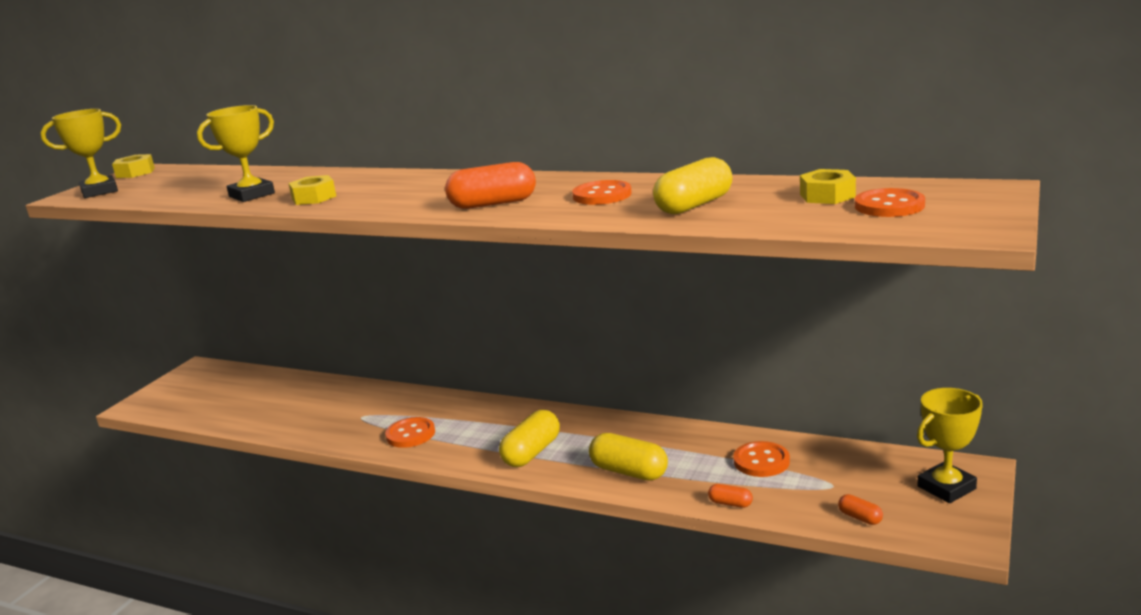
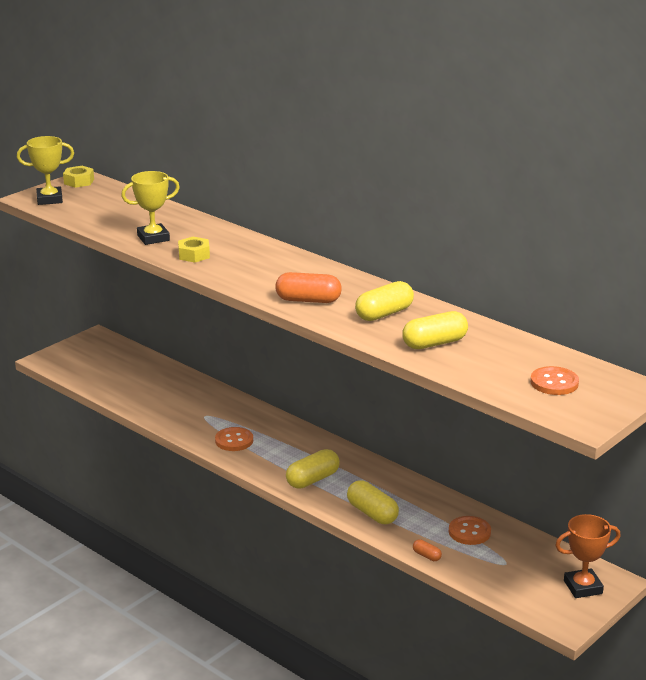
camera: 15 degrees right, 5 degrees up
orange button [572,180,632,205] -> yellow capsule [355,281,414,321]
yellow nut [800,169,856,204] -> none
orange capsule [838,494,883,525] -> none
yellow trophy [917,388,983,503] -> orange trophy [555,514,621,598]

